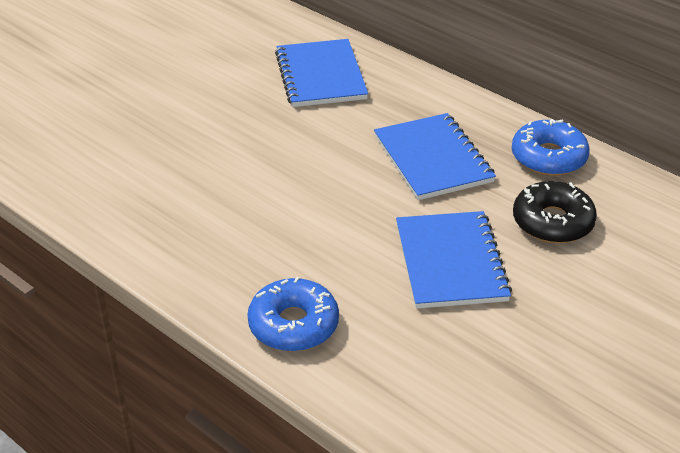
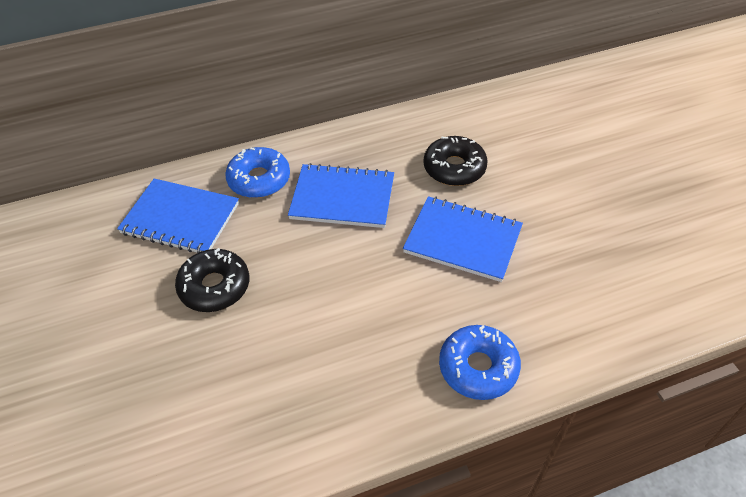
camera: 60 degrees left, 10 degrees up
blue donut [512,119,590,176] -> blue donut moved to [225,147,290,198]
none -> black donut [175,248,249,312]

